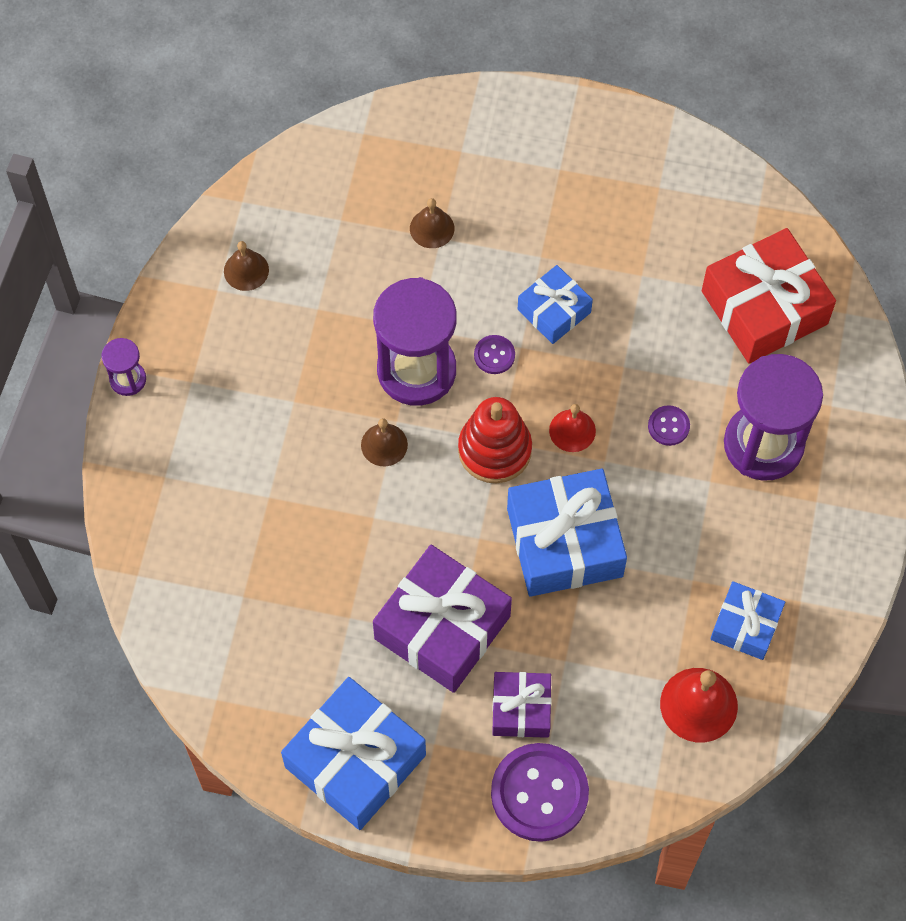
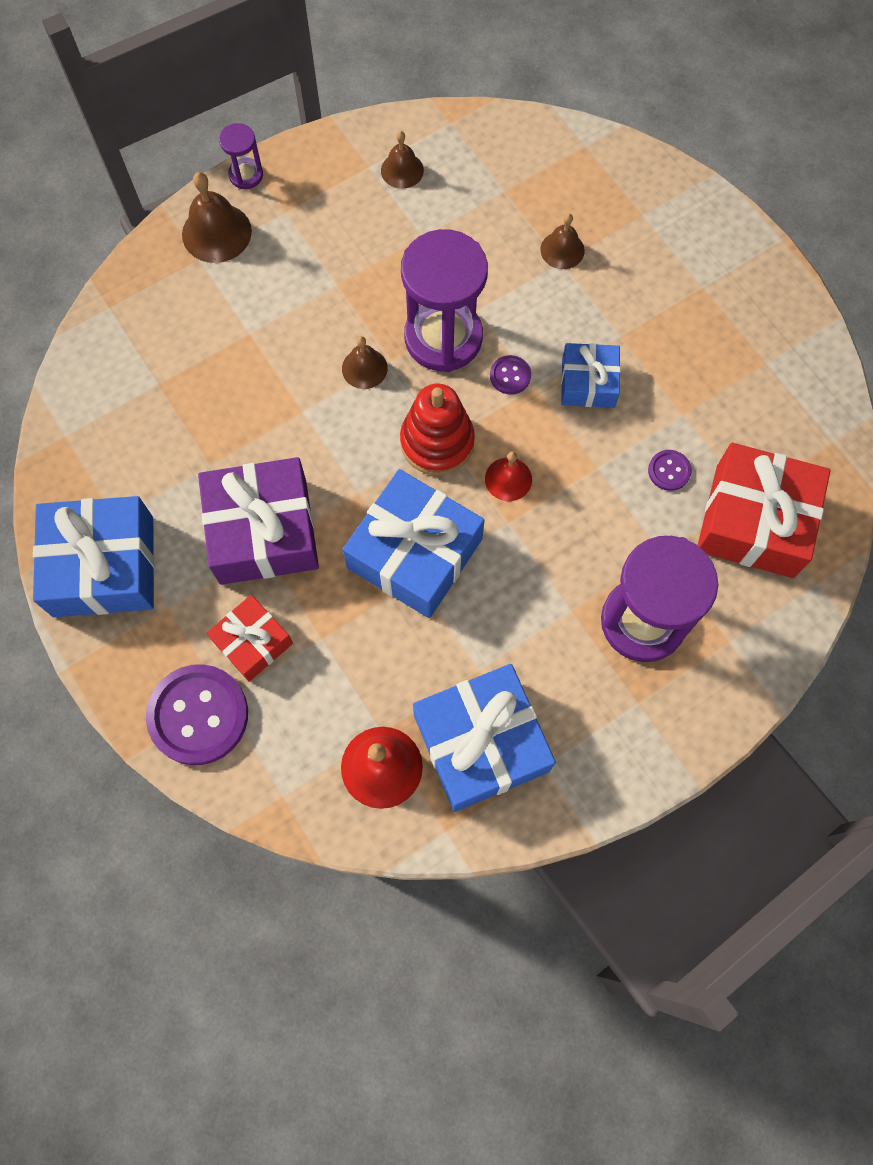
camera: 45 degrees right, 5 degrees up
purple gift [492,672,552,738] -> red gift [206,595,293,682]
purple button [648,405,690,446] -> purple button moved to [648,450,692,491]
blue gift [710,581,785,660] -> blue gift [413,664,556,812], size x1.77
none -> brown bell [182,172,252,263]

